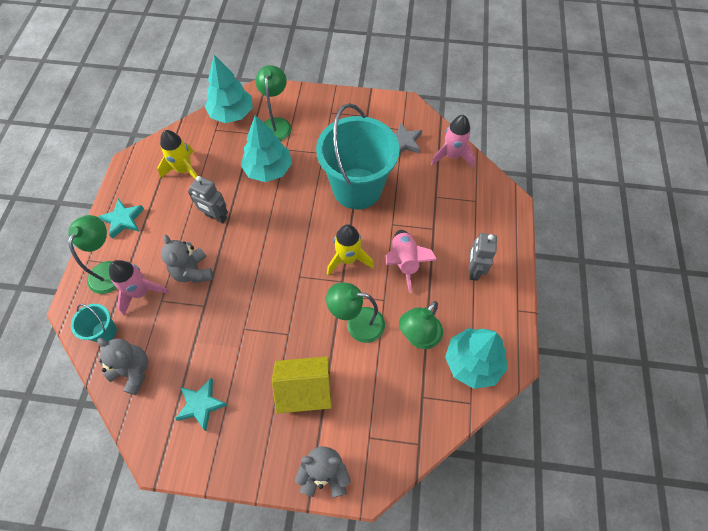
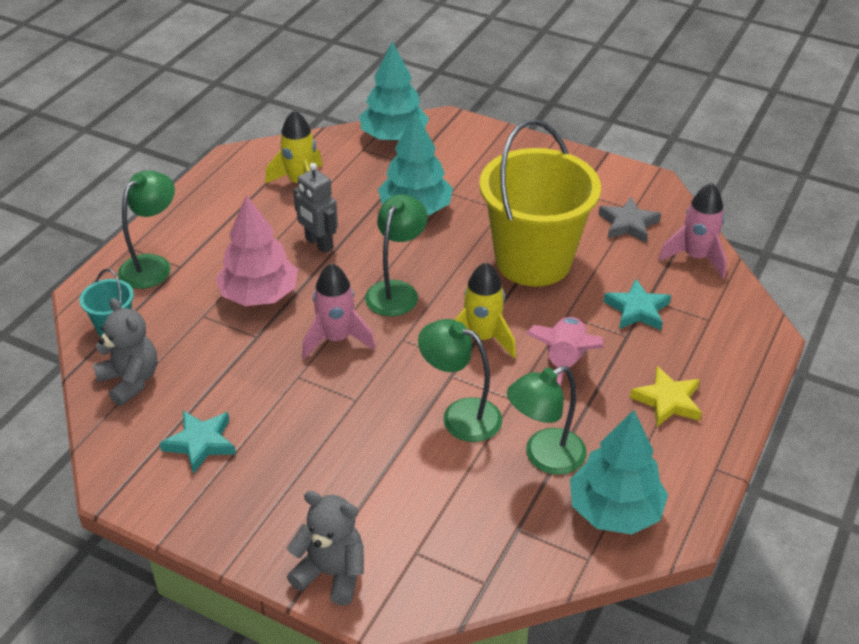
camera: 20 degrees right, 20 degrees down
turquoise star [98,199,144,239] -> turquoise star moved to [603,279,671,330]
pink rocket [109,260,169,316] -> pink rocket moved to [302,263,376,359]
grey teddy bear [161,235,213,283] -> pink tree [216,195,298,306]
green lamp [255,65,291,141] -> green lamp moved to [365,194,428,316]
yellow house [272,356,332,414] -> none
turquoise bucket [316,103,400,210] -> yellow bucket [479,119,601,286]
grey robot [469,233,497,281] -> yellow star [630,366,702,427]

